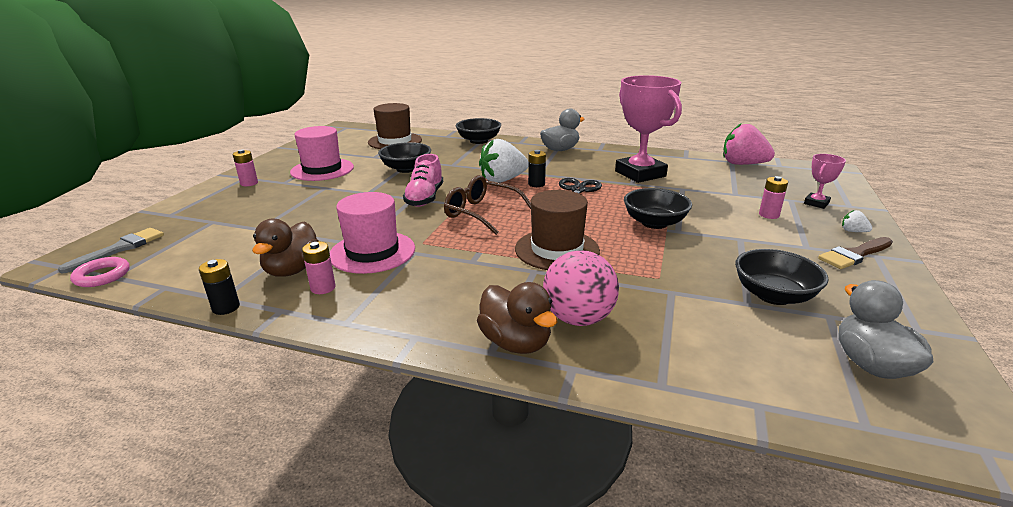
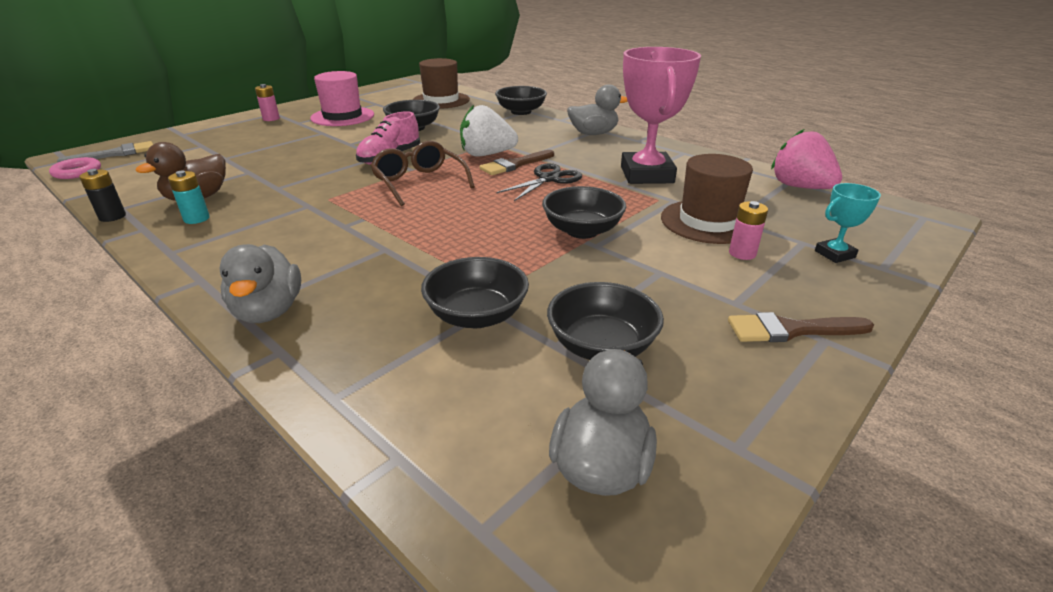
camera: 25 degrees right, 5 degrees up
pink battery [302,242,336,294] -> turquoise battery [168,171,210,224]
pink hat [330,192,415,274] -> none
brown duck [477,282,557,354] -> grey duck [219,244,301,323]
brown hat [515,190,600,270] -> brown hat moved to [661,154,753,244]
black battery [528,150,546,187] -> brown brush [479,150,554,175]
pink ball [543,250,619,326] -> none
pink trophy [804,154,846,209] -> turquoise trophy [815,183,881,263]
white strawberry [842,210,872,232] -> none
none -> black bowl [421,257,529,328]

